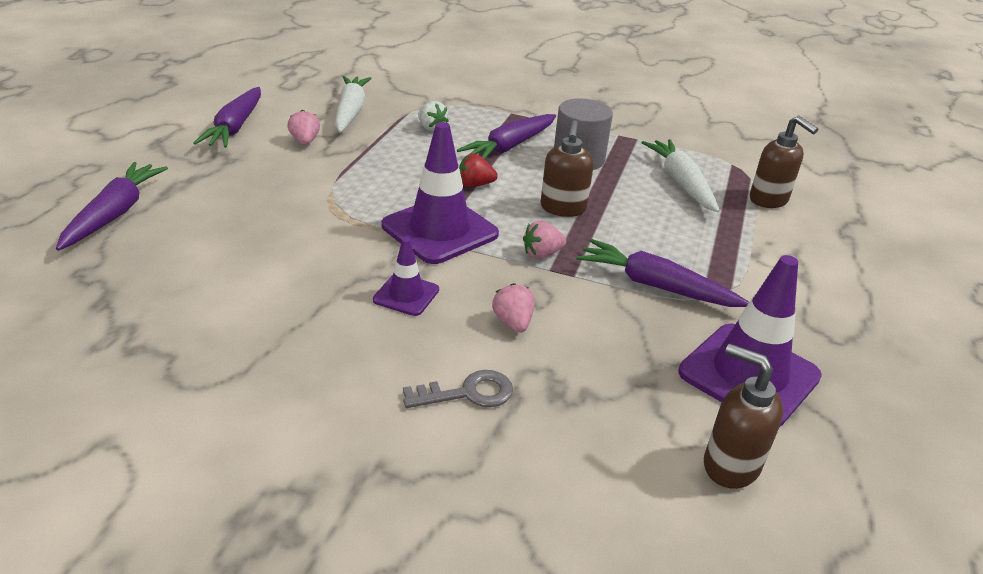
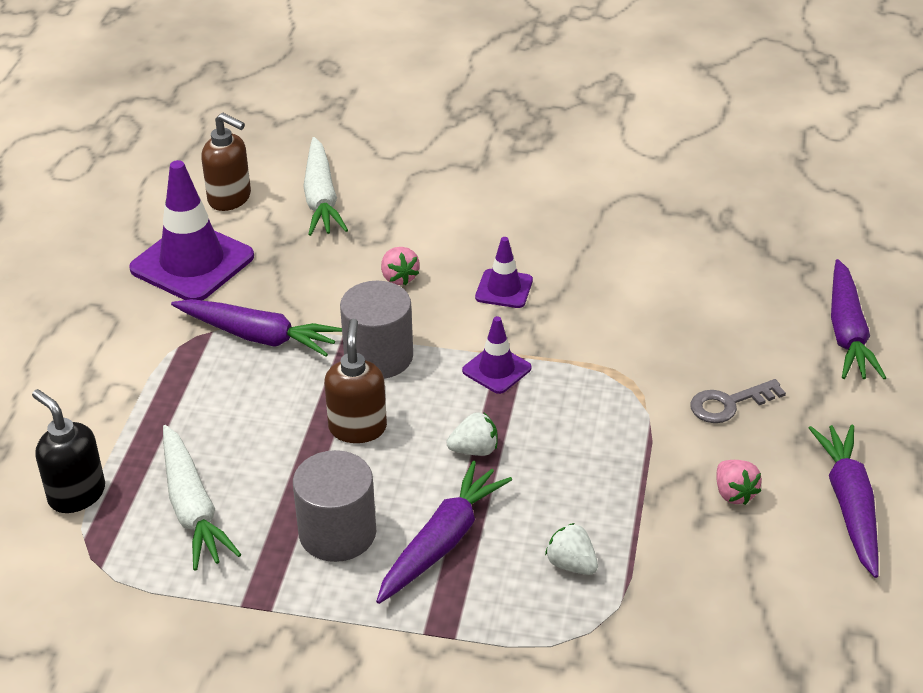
camera: 175 degrees right, 5 degrees up
white carrot [335,76,372,133] -> white carrot moved to [303,137,348,236]
purple traffic cone [382,122,499,264] -> purple traffic cone [462,316,531,394], size x0.52
grey key [403,370,513,408] -> grey key moved to [690,379,786,423]
red strawberry [459,154,498,187] -> white strawberry [446,412,498,456]
pink strawberry [523,220,566,259] -> grey cylinder [340,281,413,379]
brown soap dispenser [750,115,818,208] -> black soap dispenser [32,389,105,513]

